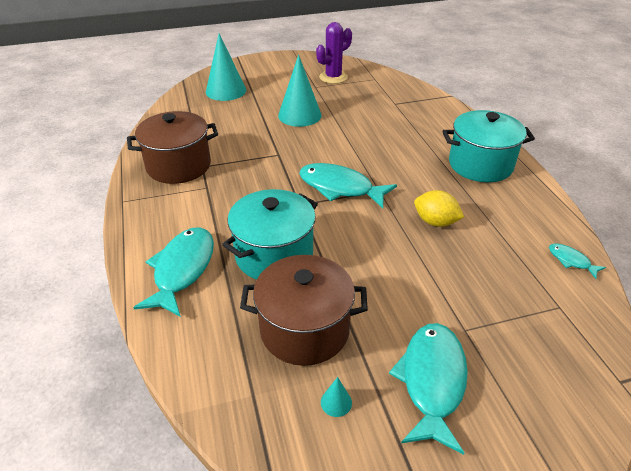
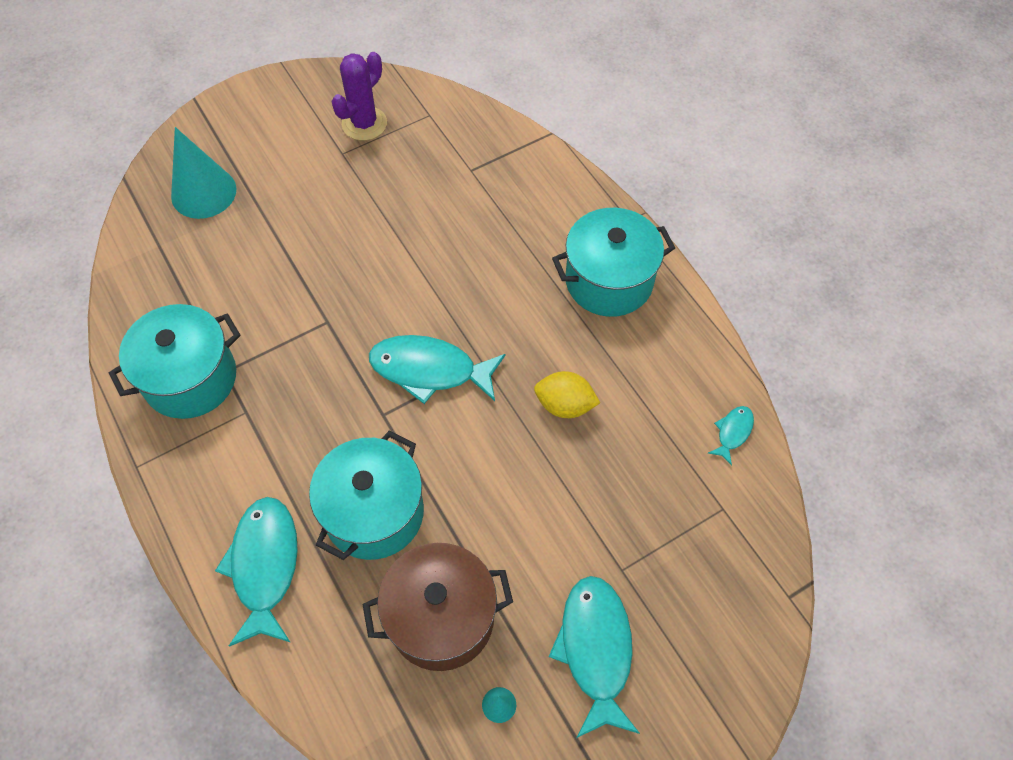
camera: 15 degrees left, 20 degrees up
brown pot [127,111,218,184] -> turquoise pot [109,304,240,419]
turquoise cone [278,55,322,127] -> none
turquoise fish [549,244,606,279] -> turquoise fish turned 90 degrees clockwise [708,406,754,466]

